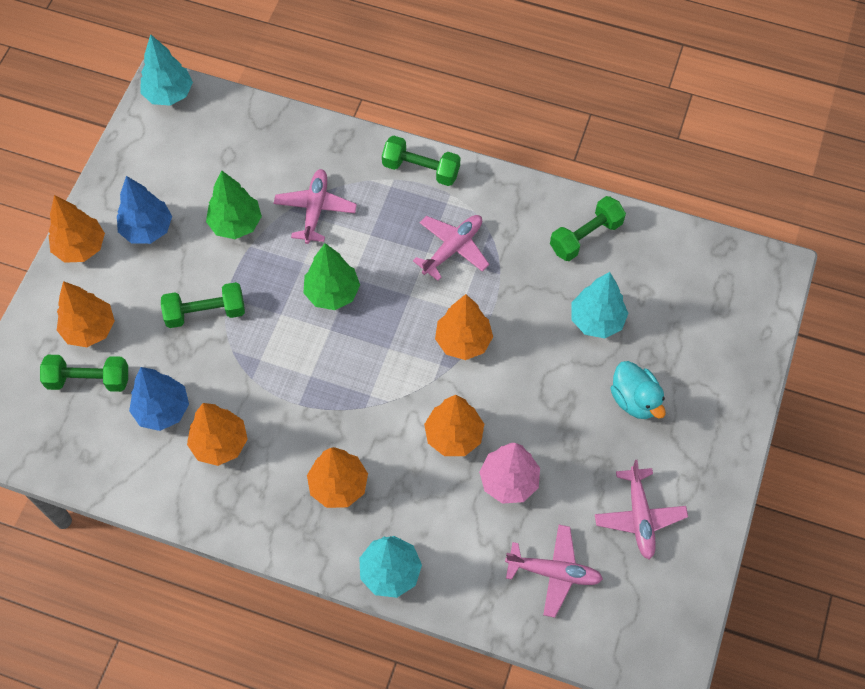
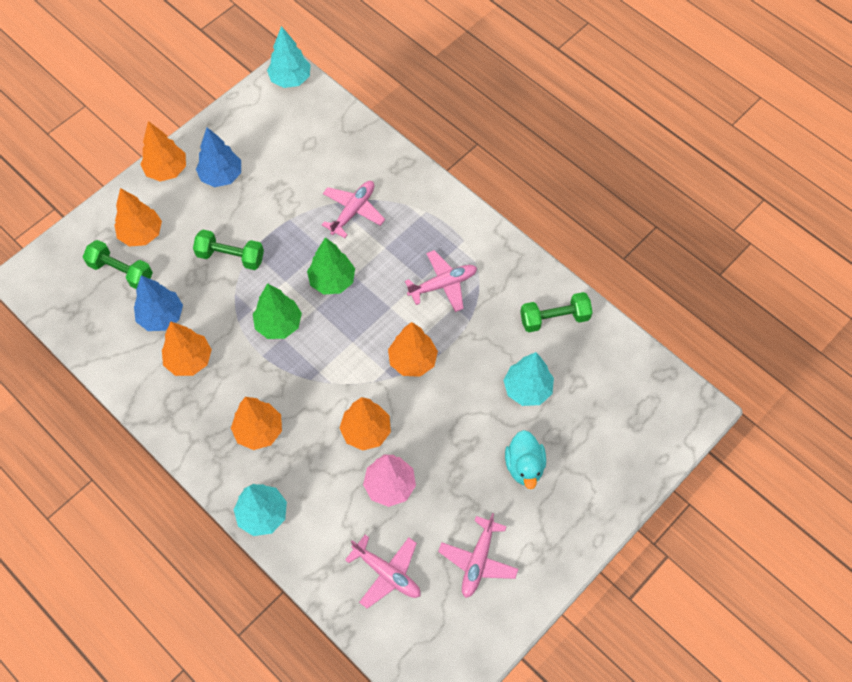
camera: 25 degrees right, 0 degrees up
green tree [206,170,262,239] -> green tree moved to [253,283,302,339]
green dumbbell [382,136,460,186] -> none

